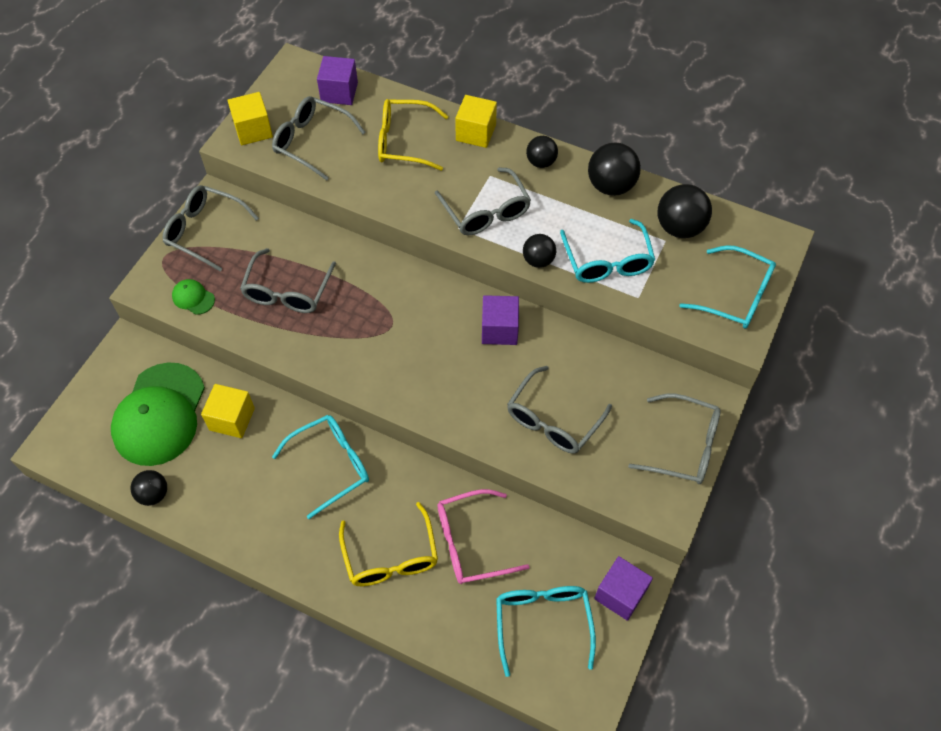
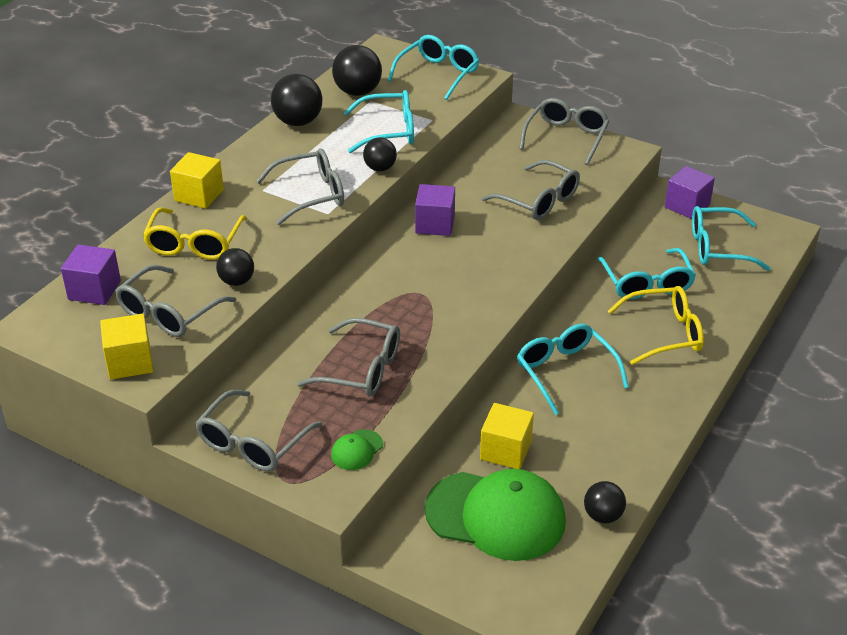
camera: 85 degrees left, 20 degrees down
pink glasses [438,489,529,584] -> turquoise glasses [597,248,696,299]
black ball [526,136,558,168] -> black ball moved to [216,248,254,286]

